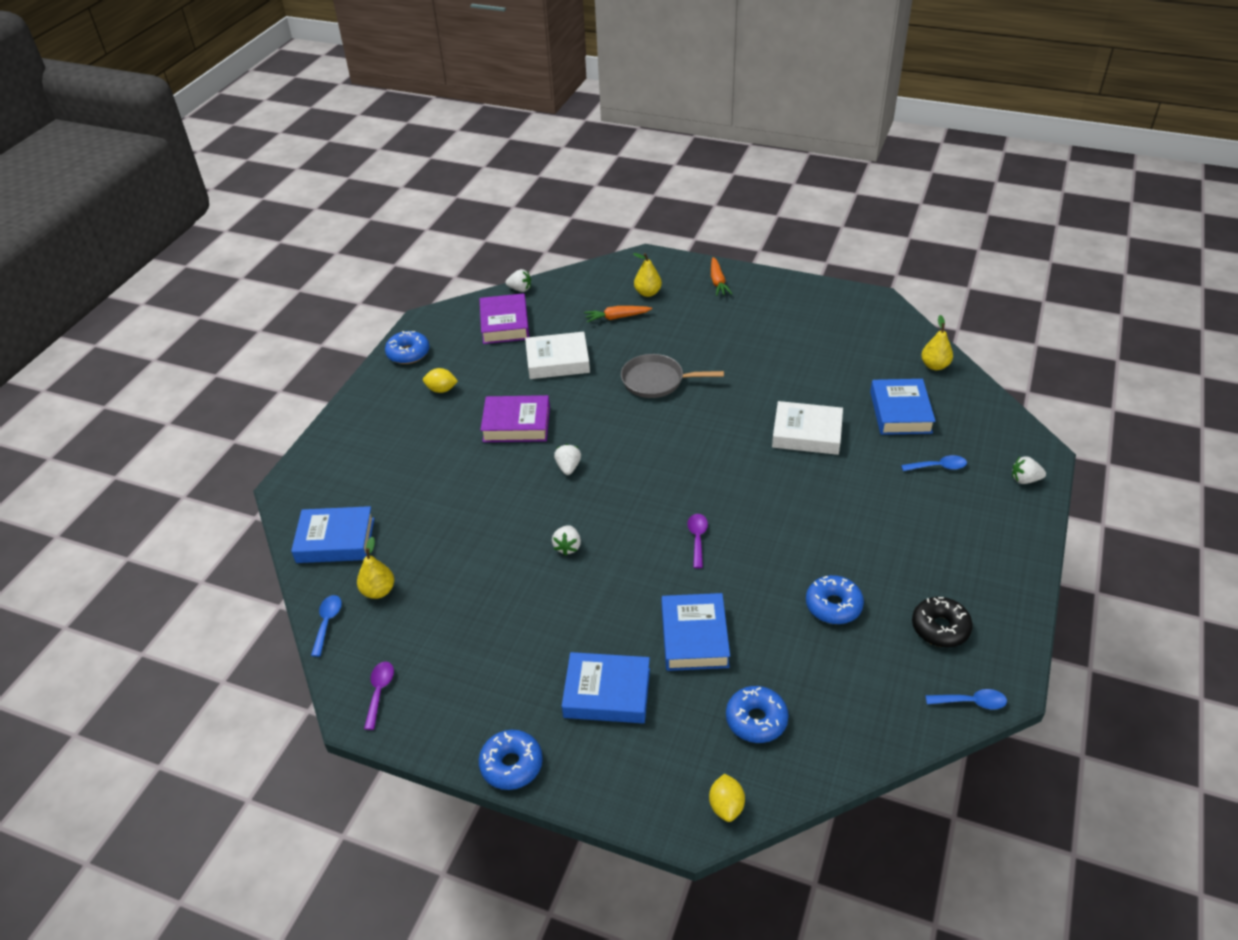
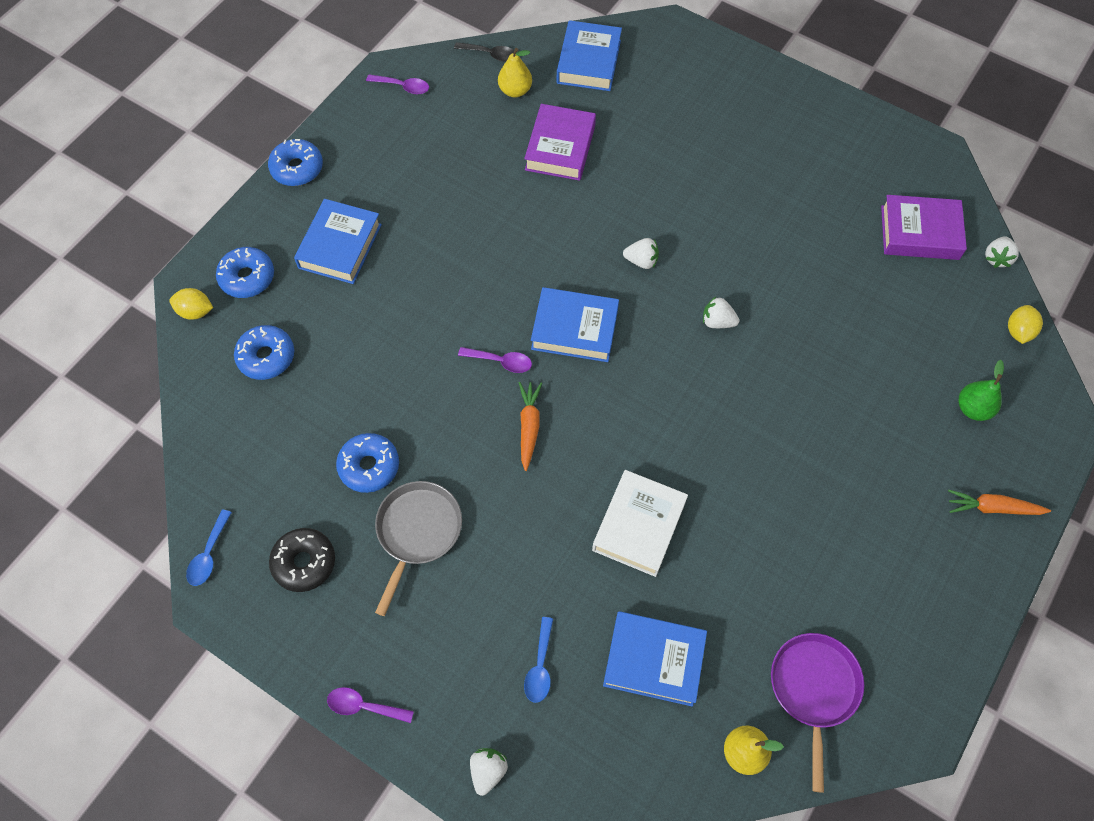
camera: 100 degrees right, 20 degrees up
blue spoon [311,595,342,657] -> black spoon [454,42,514,62]
blue donut [385,331,430,364] -> blue donut moved to [216,247,274,298]
yellow lemon [423,368,458,393] -> yellow lemon moved to [1008,305,1043,344]
purple book [480,395,550,442] -> purple book moved to [524,104,596,181]
white book [525,332,590,379] -> none
white strawberry [552,525,581,556] -> white strawberry moved to [703,297,739,328]
orange carrot [584,306,652,322] -> orange carrot moved to [519,382,542,471]
grey pan [621,354,724,398] -> grey pan moved to [375,481,462,616]
yellow pear [633,253,662,297] -> green pear [959,360,1004,421]
blue book [662,593,730,671] -> blue book moved to [531,287,619,362]
none -> purple spoon [327,687,414,723]
none -> purple pan [771,633,864,793]

